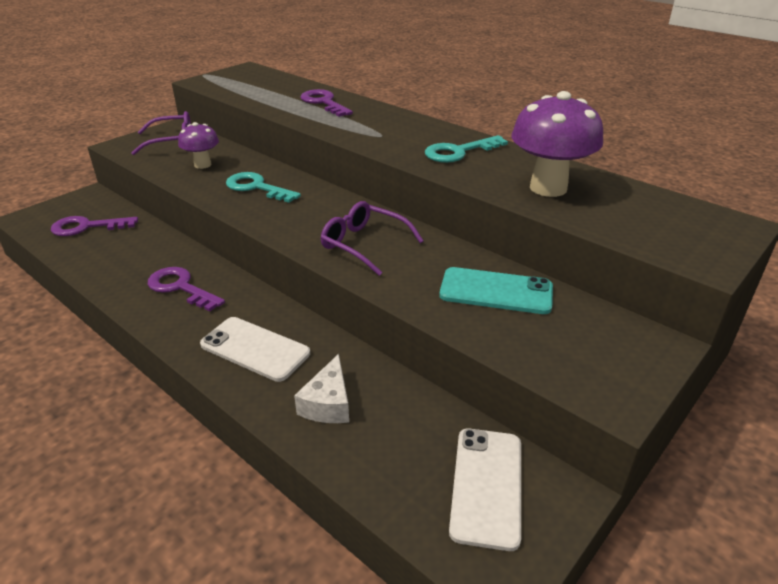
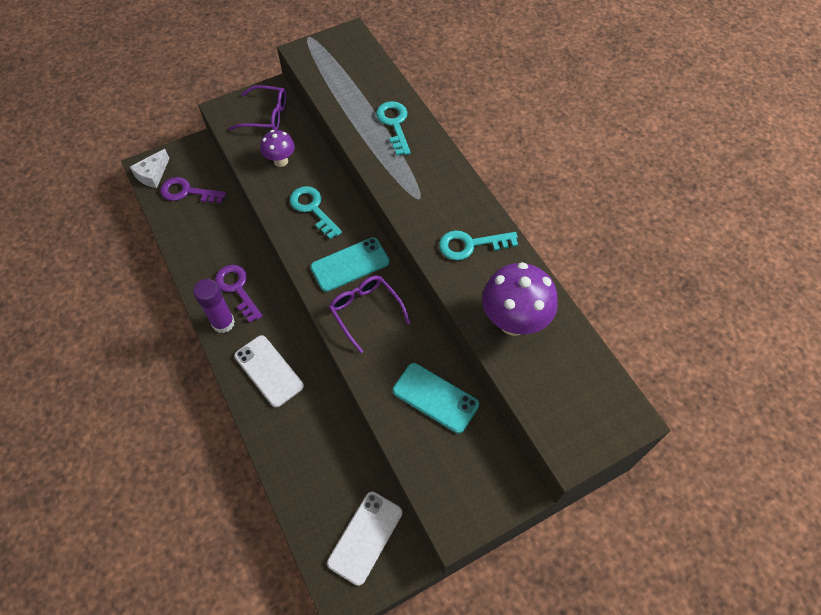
camera: 20 degrees right, 25 degrees up
white cheese [294,354,349,423] -> white cheese moved to [130,149,170,188]
purple key [300,89,353,117] -> turquoise key [376,101,411,156]
none -> purple glue stick [193,279,235,333]
none -> turquoise phone [310,237,389,292]

